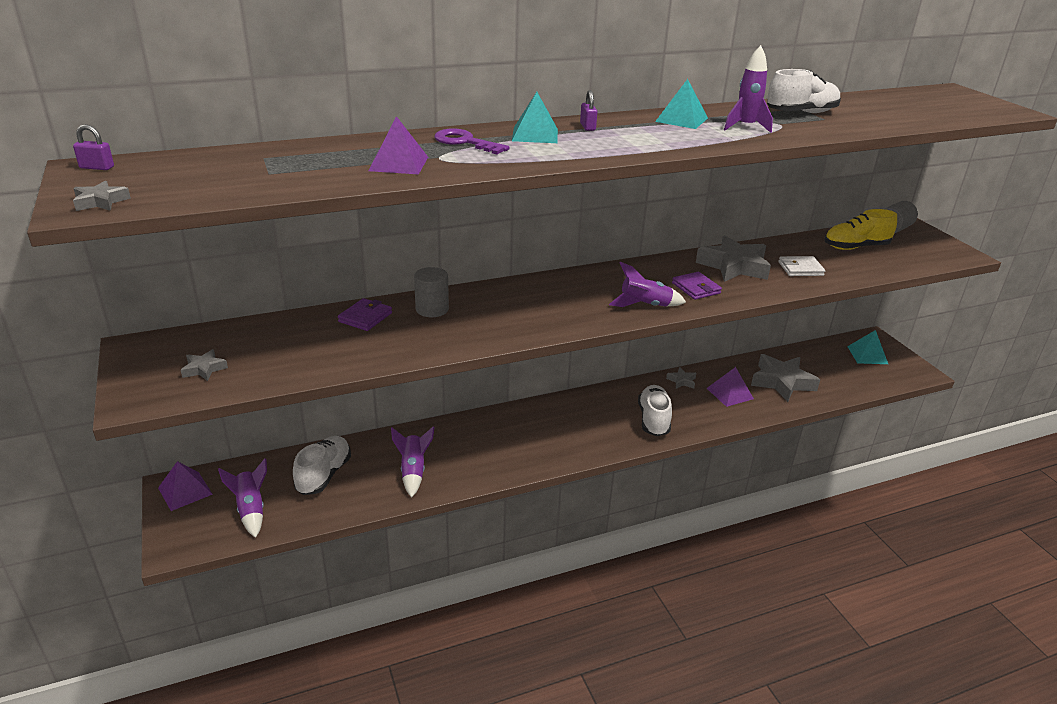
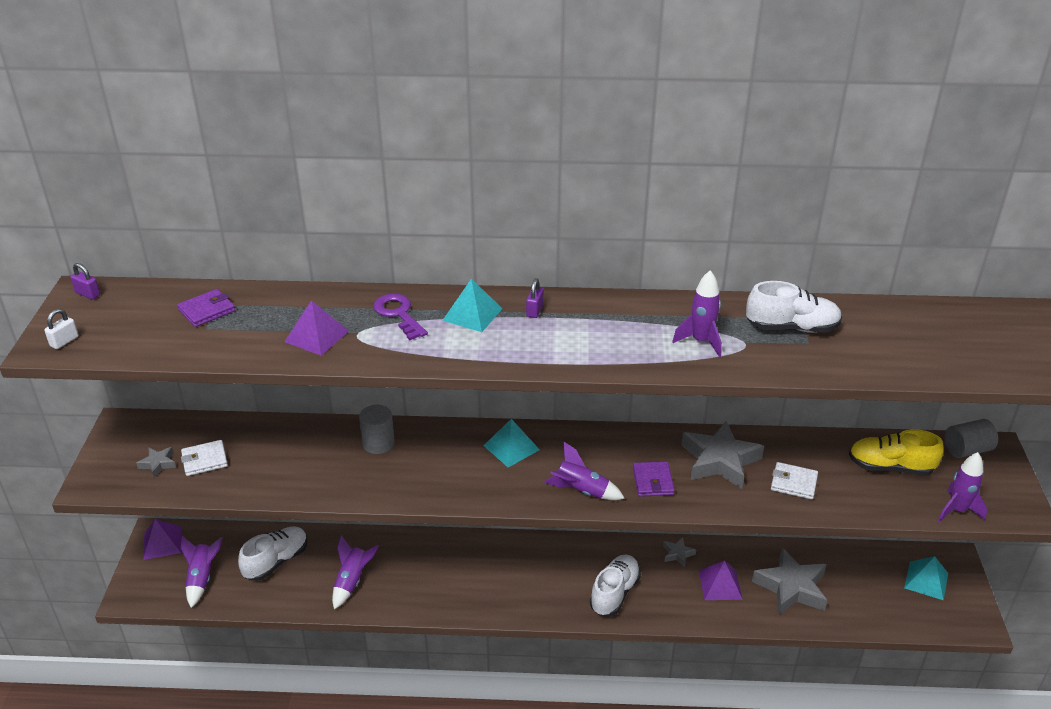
camera: 25 degrees right, 5 degrees up
grey star [73,180,131,211] -> white padlock [44,309,79,349]
purple wallet [338,298,392,331] -> purple wallet moved to [177,289,235,327]
turquoise pyramid [655,79,708,129] -> turquoise pyramid moved to [484,419,540,468]
none -> white wallet [181,440,228,476]
none -> purple rocket [938,452,987,522]

